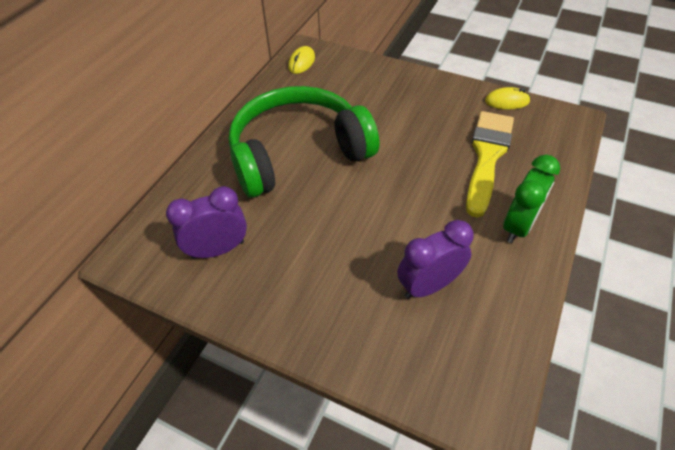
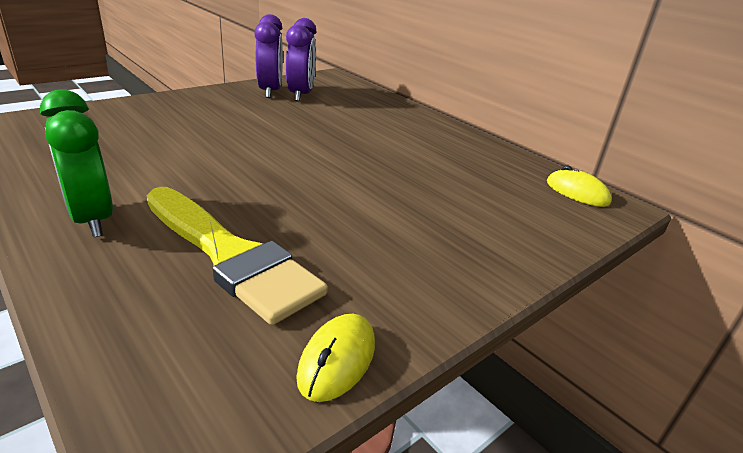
camera: 110 degrees right, 20 degrees down
green headphones [229,86,379,198] -> none
purple clock [397,220,473,299] -> purple clock moved to [254,14,283,98]

